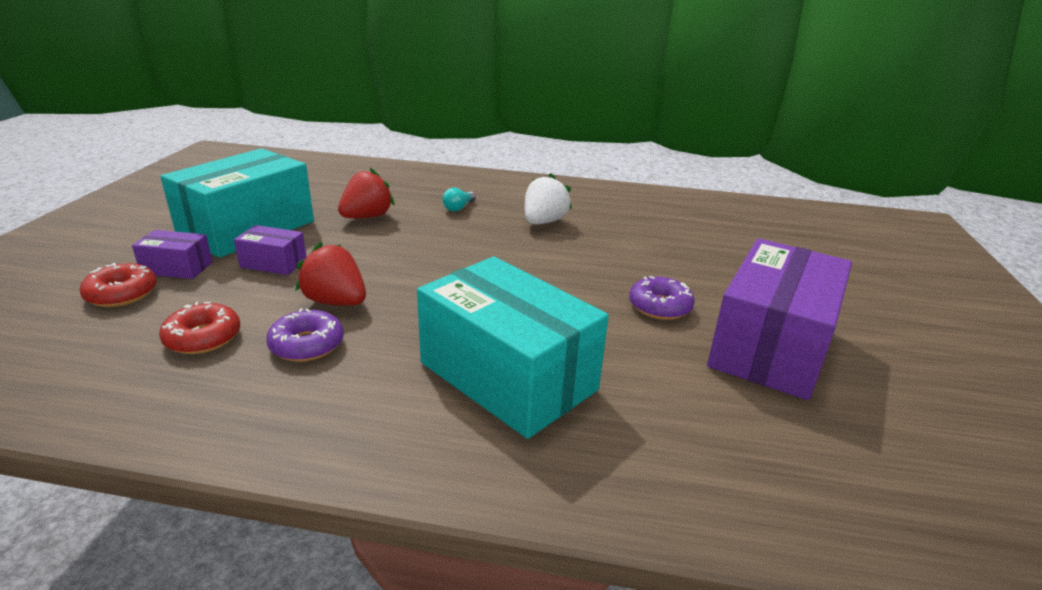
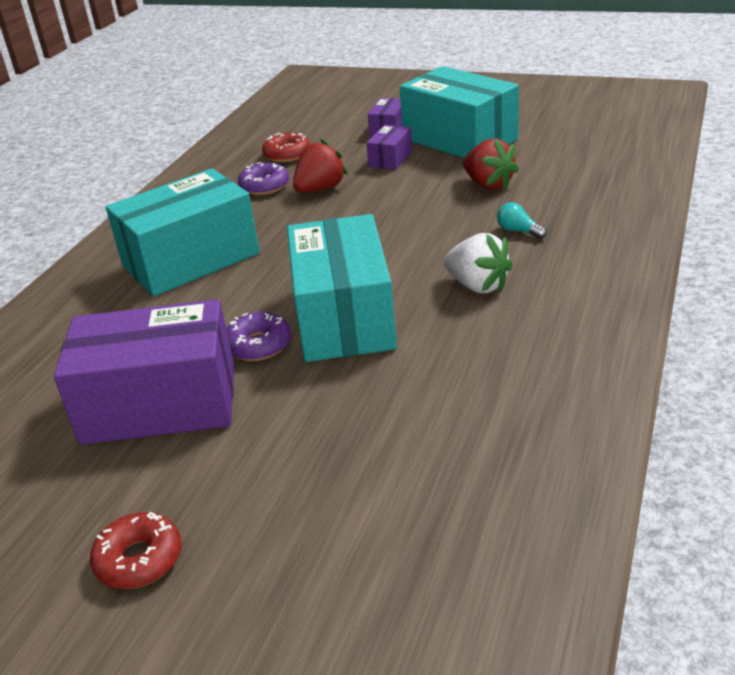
camera: 105 degrees right, 5 degrees up
red donut [80,263,157,307] -> red donut moved to [90,512,182,589]
purple box [707,238,852,400] -> purple box turned 45 degrees counterclockwise [54,299,234,445]
none -> turquoise box [287,214,397,362]

